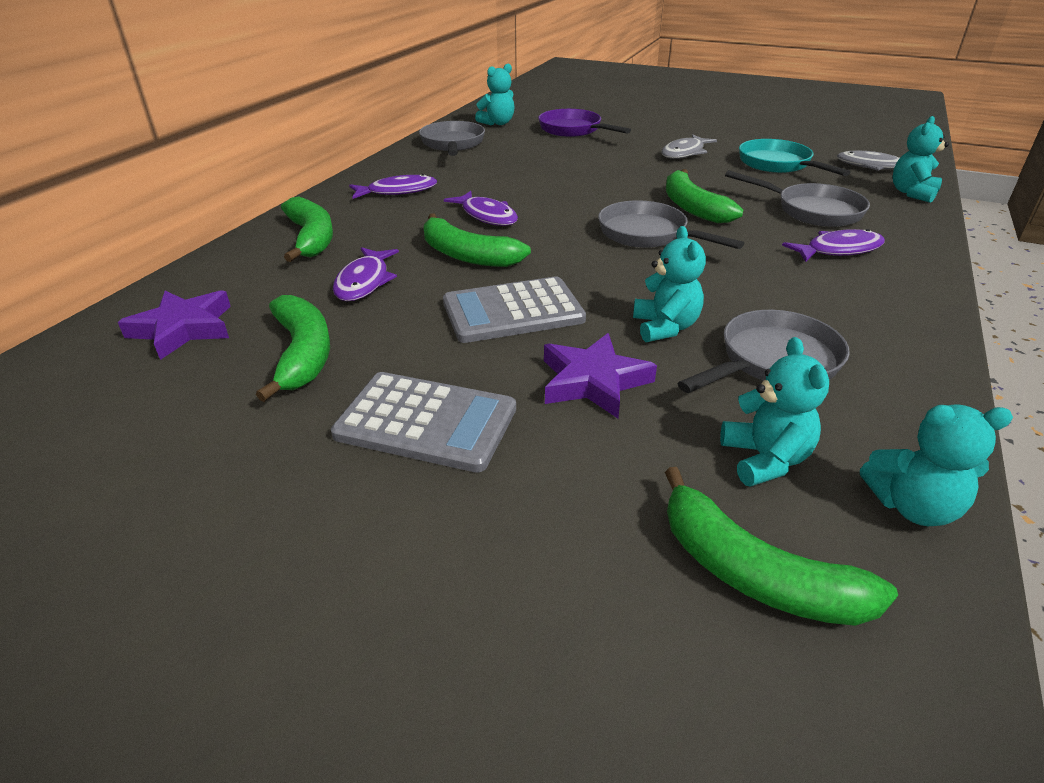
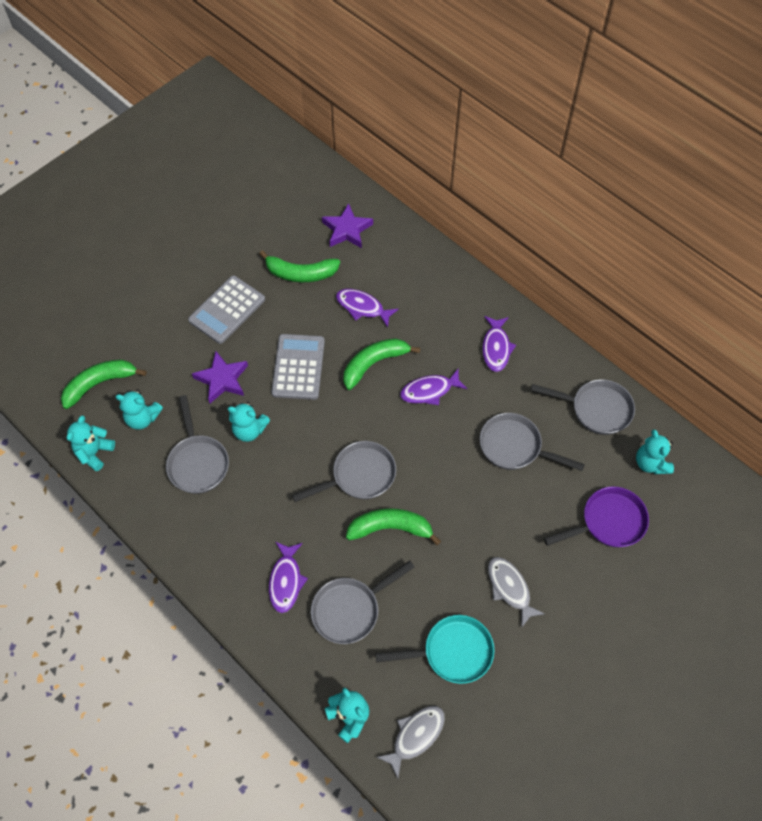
camera: 110 degrees right, 25 degrees up
green banana [281,196,333,262] -> none
none -> grey pan [480,413,585,471]

